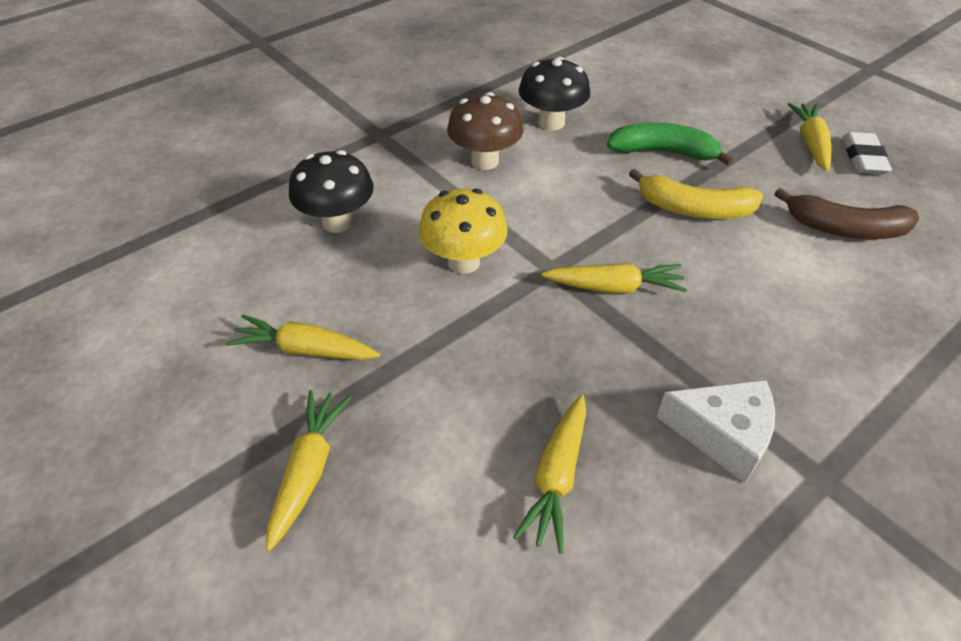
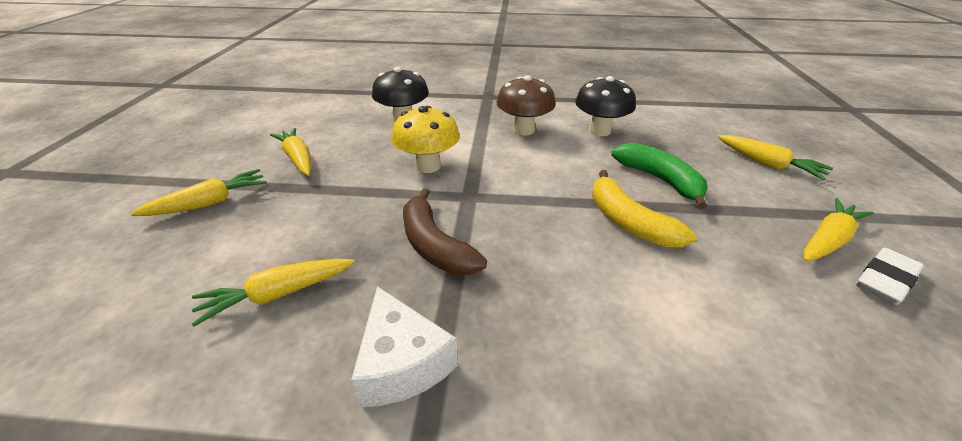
camera: 45 degrees right, 10 degrees down
yellow carrot [541,263,687,293] -> yellow carrot moved to [718,135,833,180]
brown banana [774,188,919,239] -> brown banana moved to [403,188,487,275]

